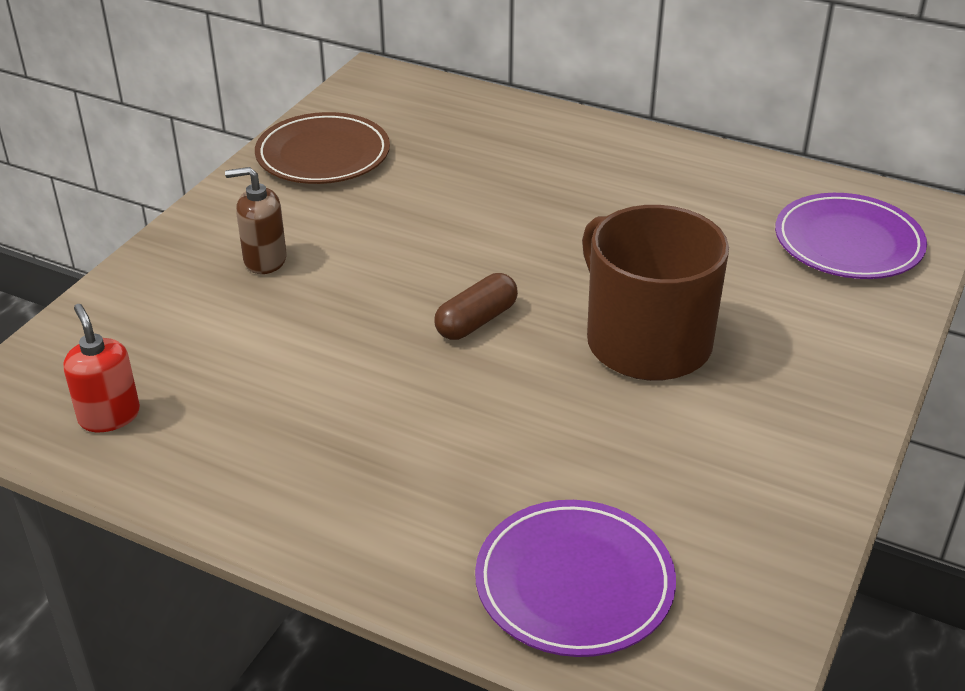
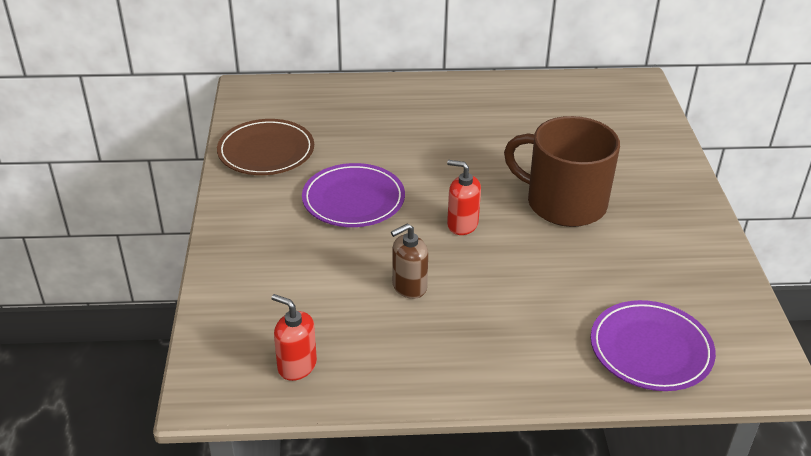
camera: 30 degrees left, 0 degrees up
brown soap dispenser [225,167,286,274] -> brown soap dispenser moved to [391,223,428,299]
brown capsule [434,273,518,340] -> red soap dispenser [447,160,481,235]
purple plate [775,193,927,279] -> purple plate moved to [302,163,405,227]

